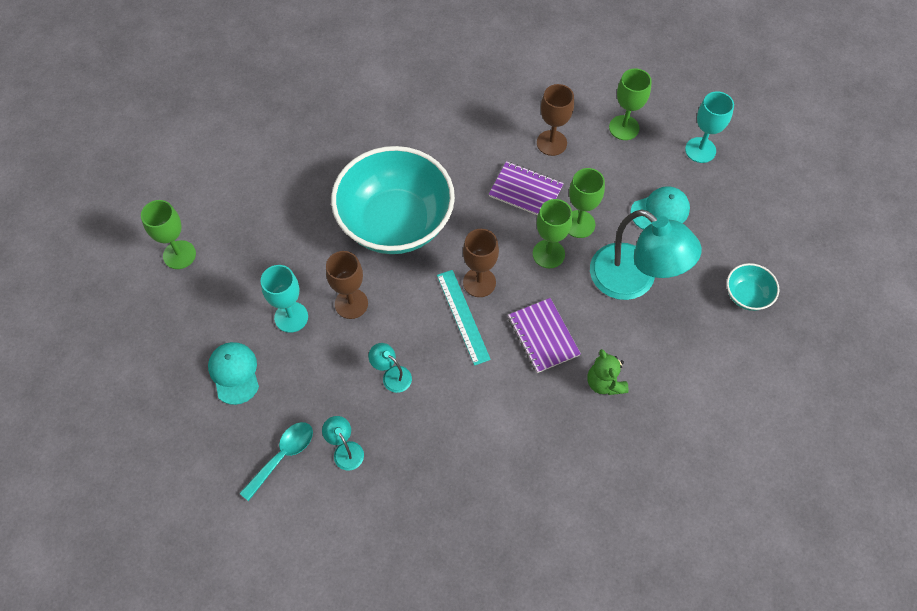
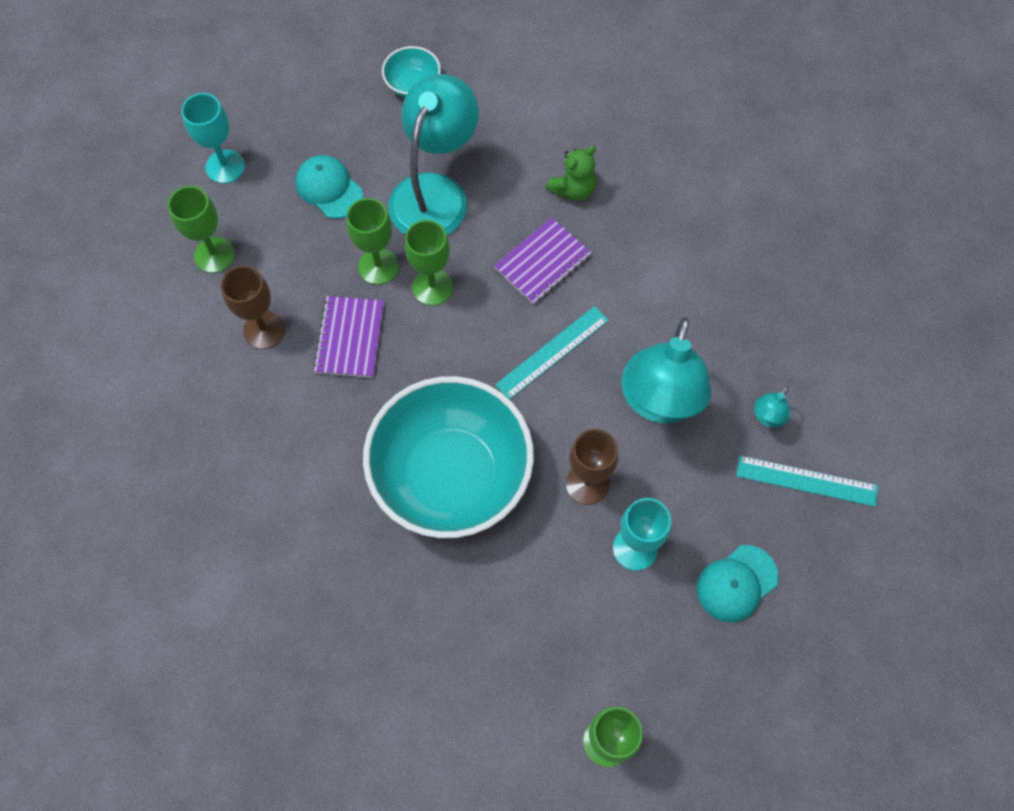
camera: 110 degrees left, 5 degrees up
turquoise spoon [240,422,313,501] -> turquoise ruler [736,456,878,507]
turquoise lamp [368,343,412,393] -> turquoise lamp [621,317,711,423], size x2.38
brown goblet [463,229,499,297] -> none

